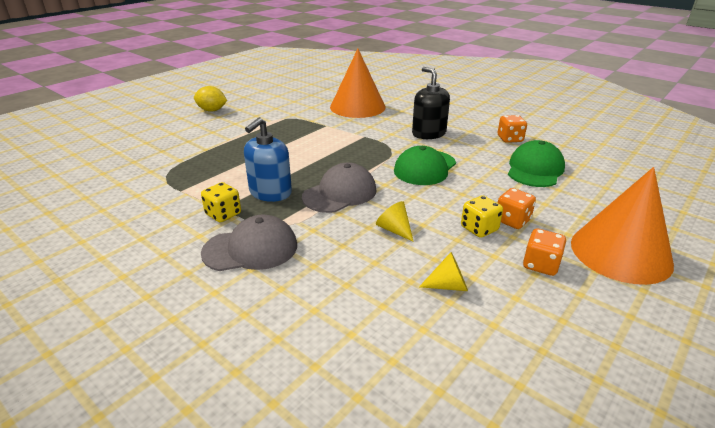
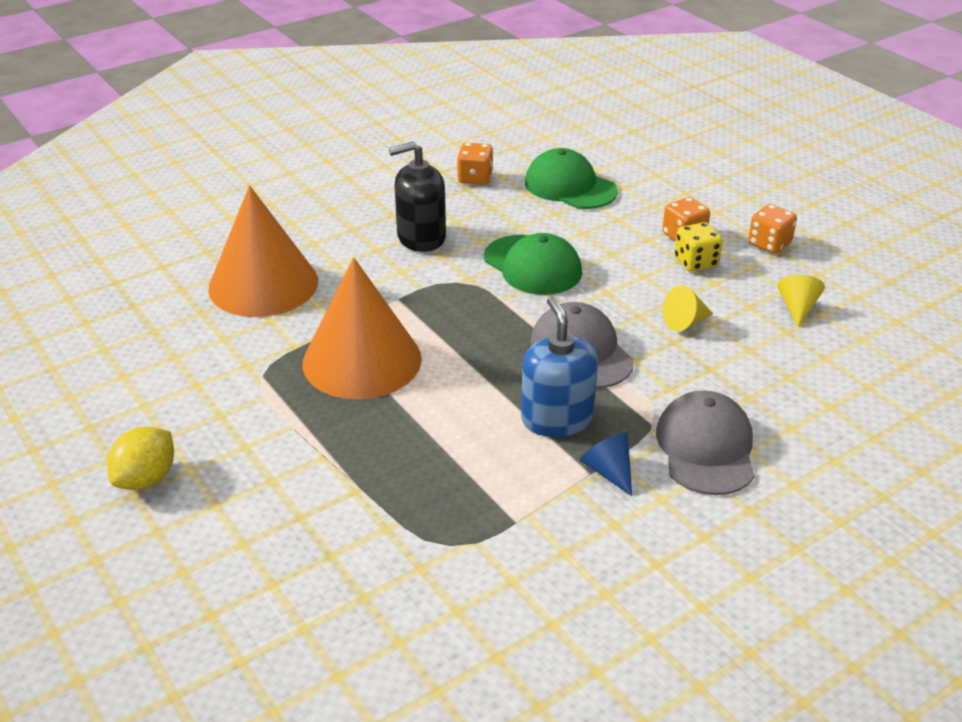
camera: 75 degrees left, 5 degrees up
yellow dice [201,182,241,222] -> blue cone [580,433,632,496]
blue soap dispenser [244,117,292,202] -> blue soap dispenser turned 150 degrees counterclockwise [521,296,598,437]
orange cone [571,167,674,285] -> orange cone moved to [303,258,422,400]

